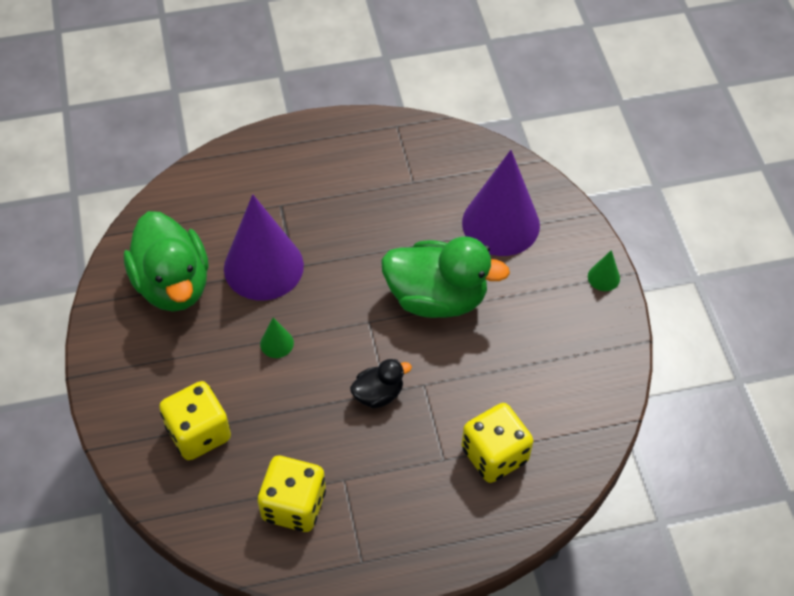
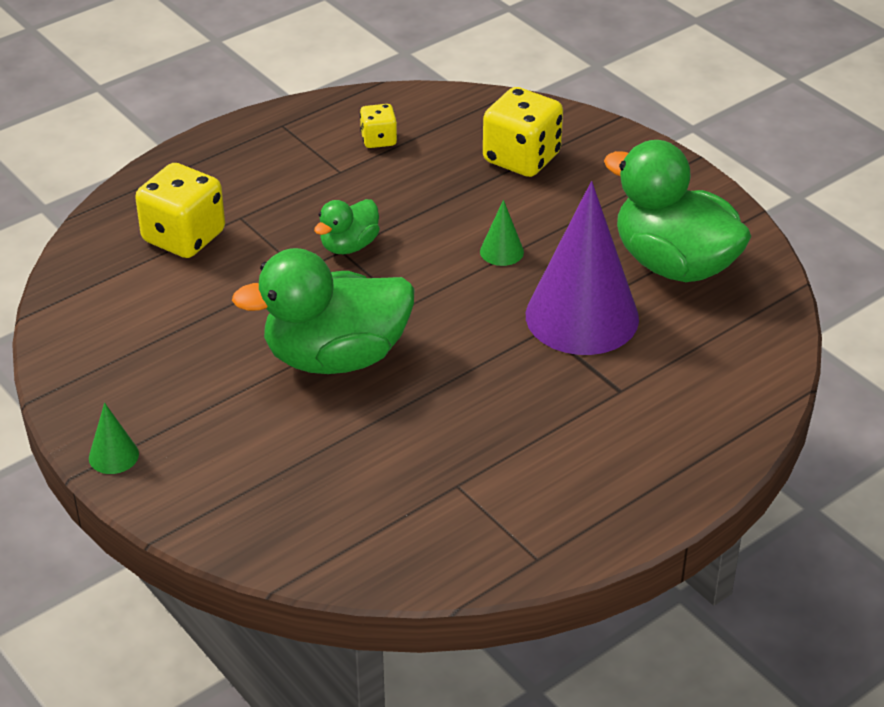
camera: 155 degrees right, 15 degrees down
yellow dice [258,456,326,532] -> yellow dice [360,104,397,148], size x0.54
black duck [350,359,412,408] -> green duck [314,199,380,254]
purple cone [462,150,540,256] -> none

